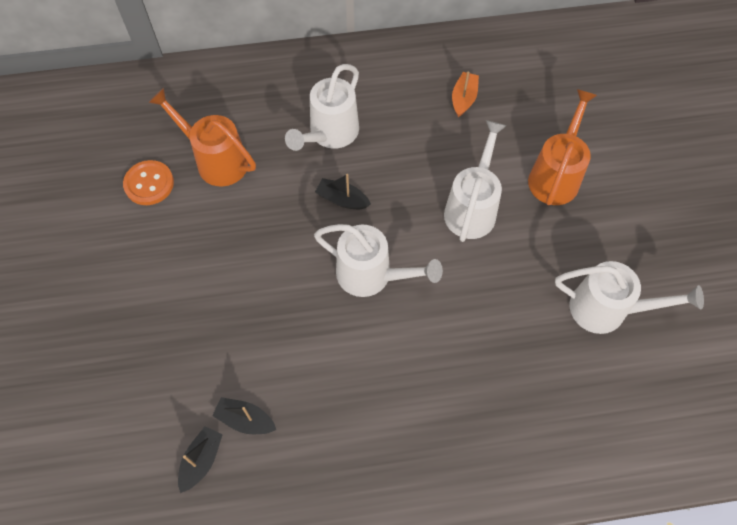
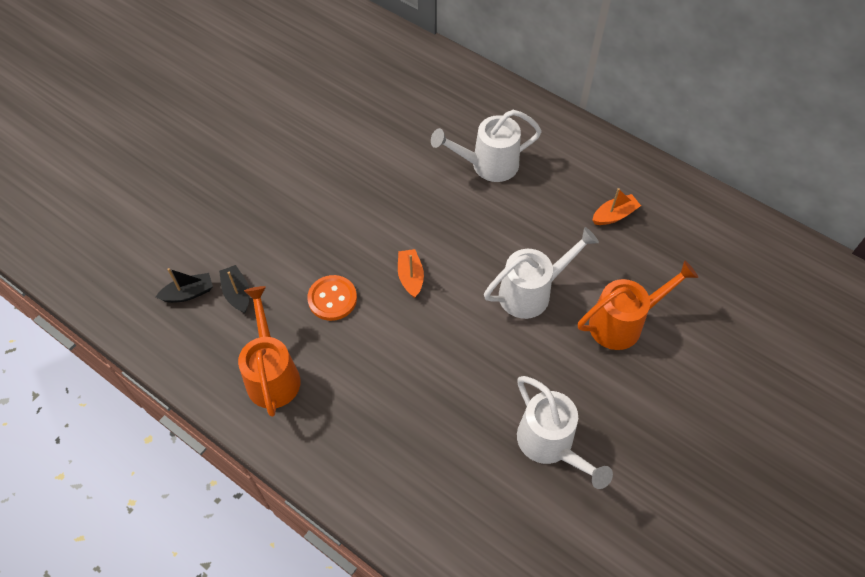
camera: 45 degrees right, 5 degrees down
orange button [123,160,174,205] -> orange button moved to [307,275,357,321]
orange watering can [148,88,256,186] -> orange watering can moved to [238,286,300,417]
white watering can [314,224,443,297] -> orange boat [398,249,424,298]
black boat [315,174,371,209] -> none

